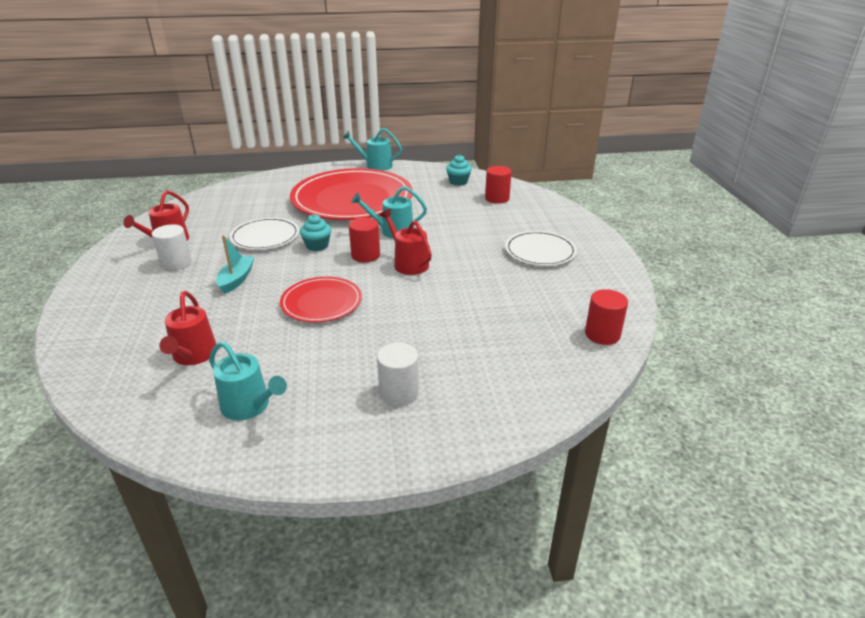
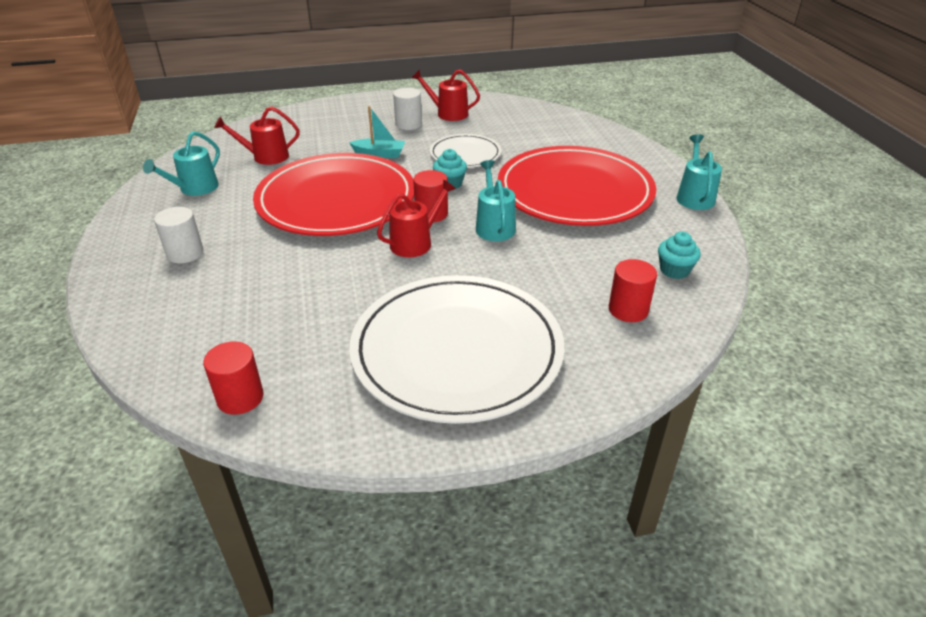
camera: 85 degrees right, 5 degrees up
red plate [280,277,362,323] -> red plate [253,153,414,236], size x2.00
white plate [505,231,577,266] -> white plate [349,275,565,424], size x2.00

